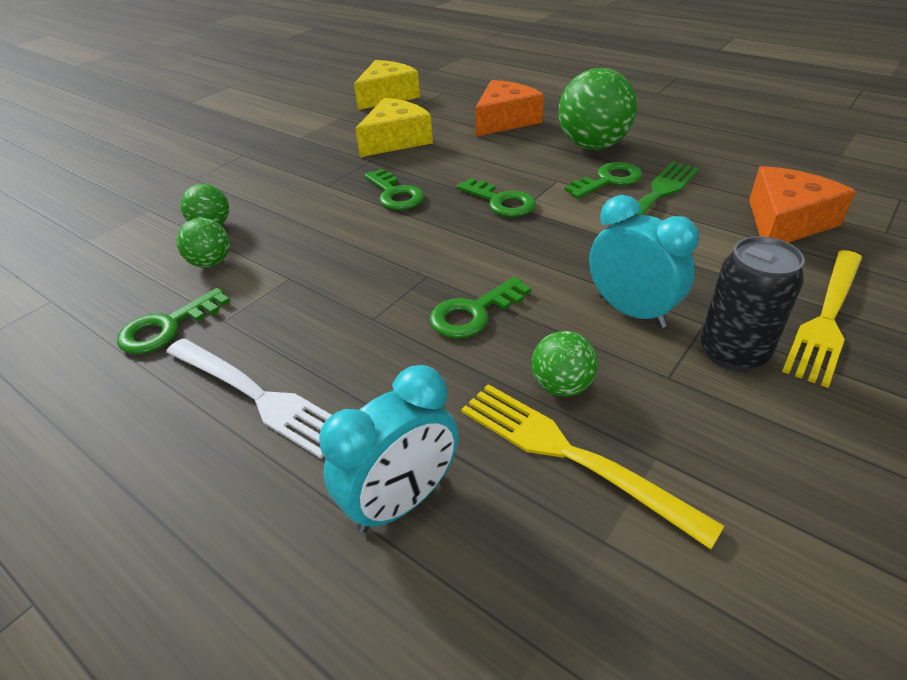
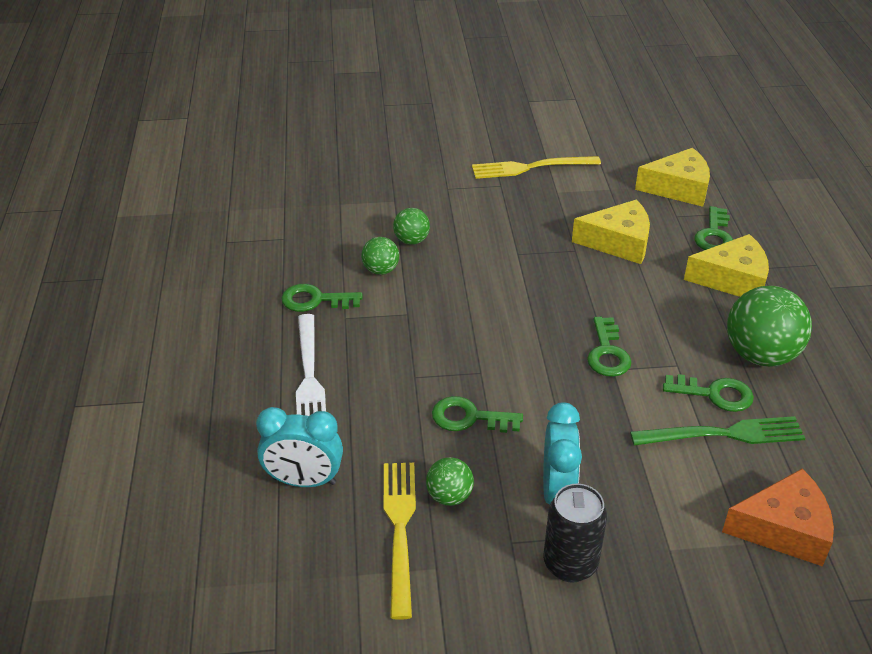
camera: 45 degrees right, 0 degrees up
green key [364,169,424,210] -> green key moved to [695,206,733,250]
orange cheese [475,80,544,136] -> yellow cheese [684,234,769,297]
yellow fork [782,250,862,388] -> yellow fork moved to [472,156,601,179]

